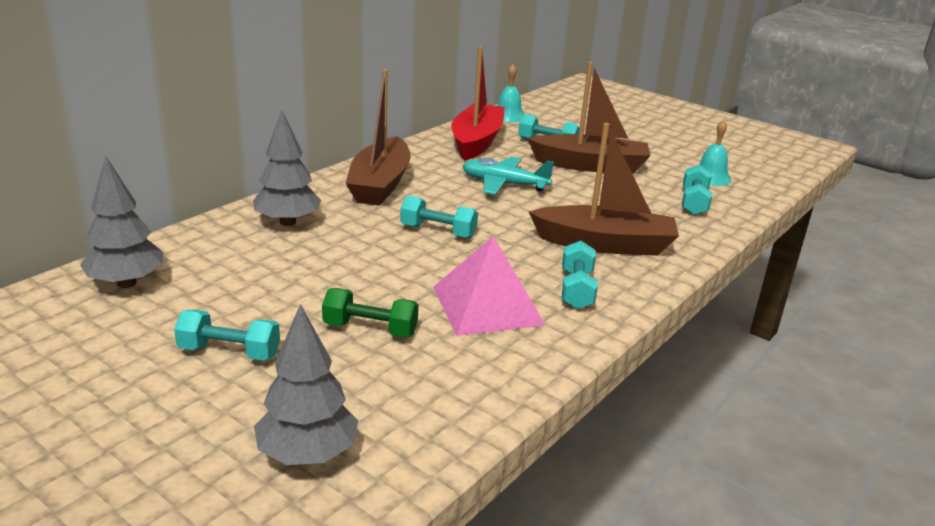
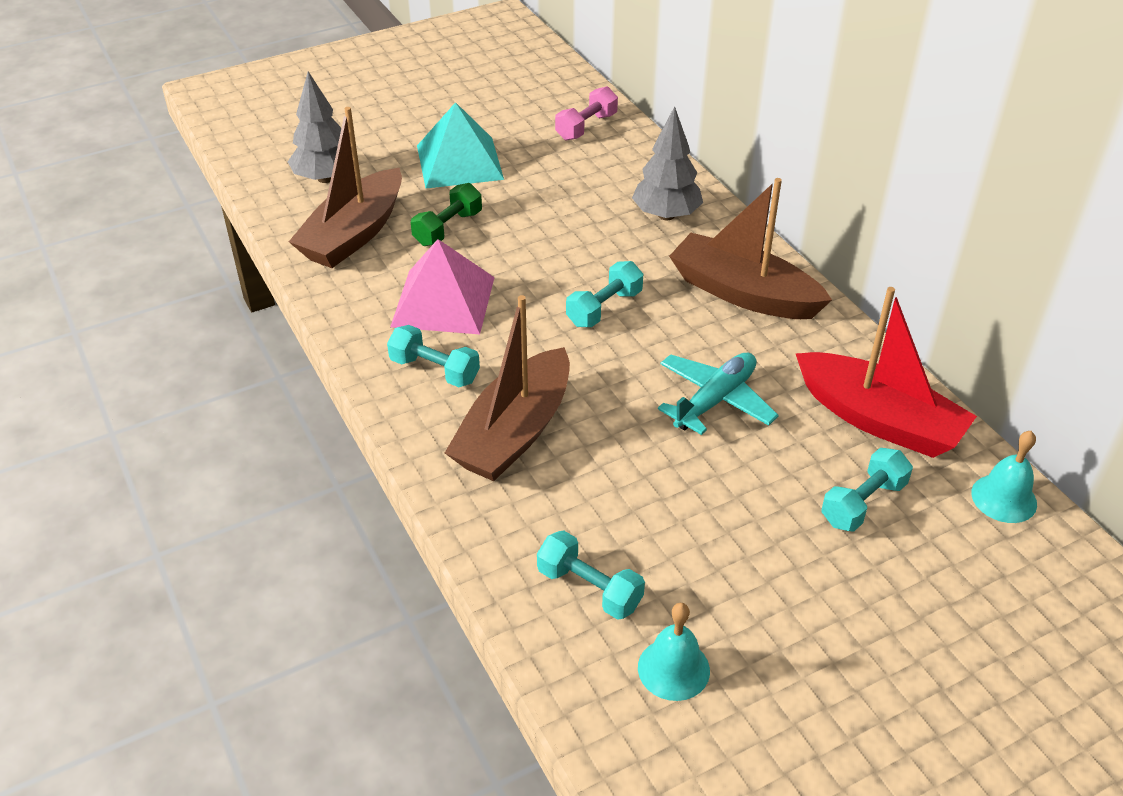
camera: 115 degrees right, 15 degrees up
grey tree [80,157,163,288] -> pink dumbbell [555,86,618,141]
turquoise dumbbell [174,310,280,361] -> turquoise pyramid [417,102,504,189]
brown boat [527,62,651,174] -> brown boat moved to [289,107,402,268]

